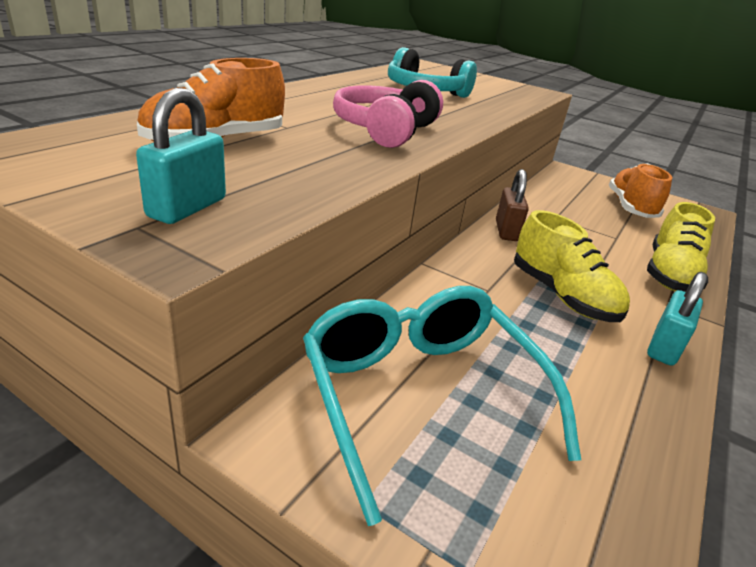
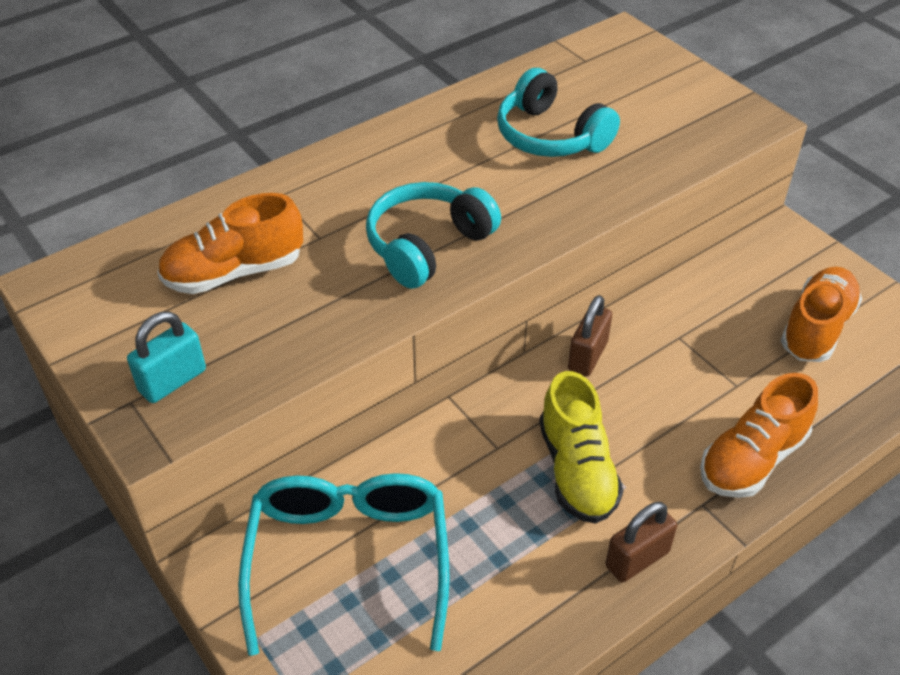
camera: 25 degrees right, 15 degrees up
pink headphones [333,80,443,148] -> turquoise headphones [366,182,501,289]
yellow shoe [647,202,715,292] -> orange shoe [700,373,818,498]
turquoise padlock [647,272,707,366] -> brown padlock [605,502,677,583]

